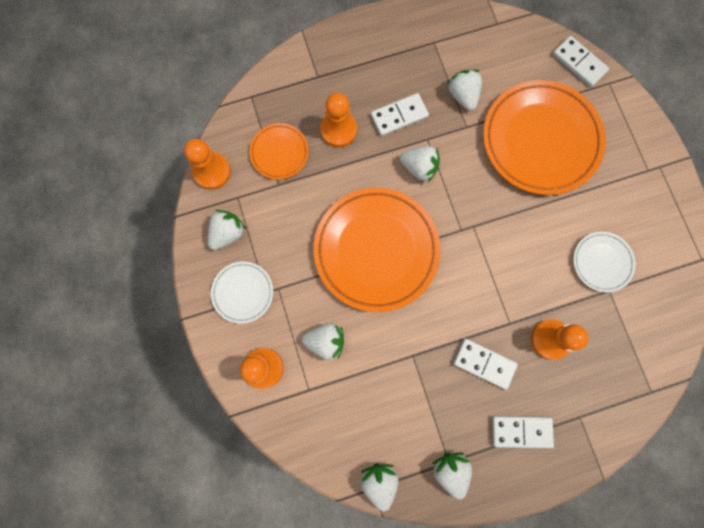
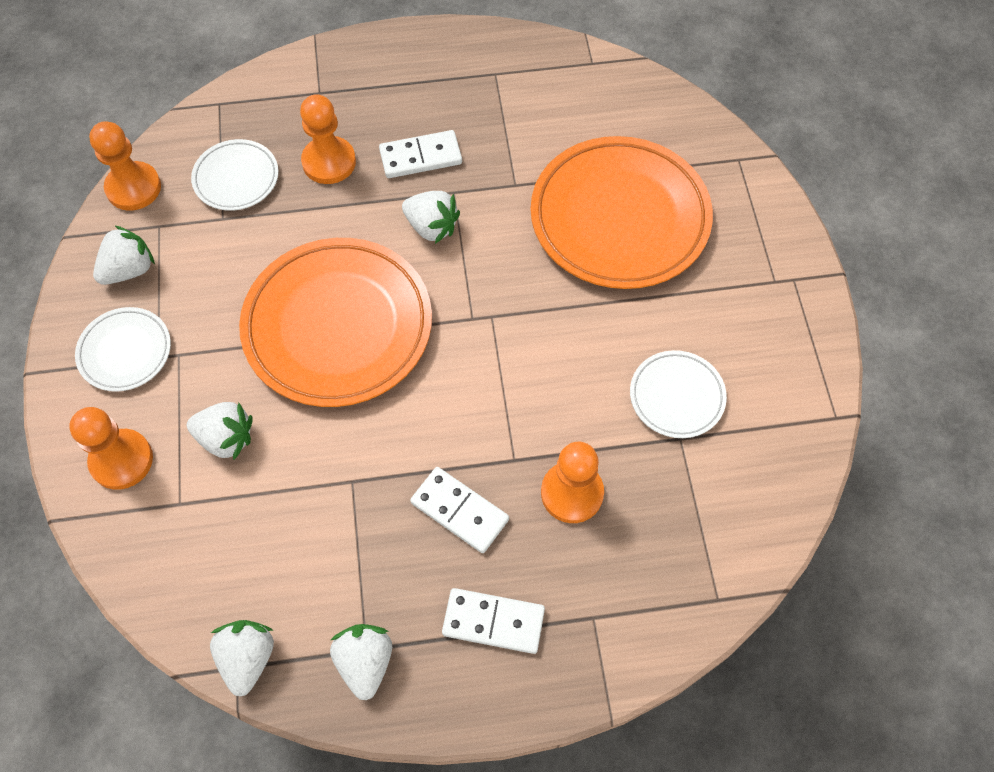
camera: 10 degrees right, 15 degrees down
orange plate [249,123,309,179] -> white plate [191,139,279,211]
white strawberry [447,70,482,111] -> none
white domino [553,36,609,87] -> none

